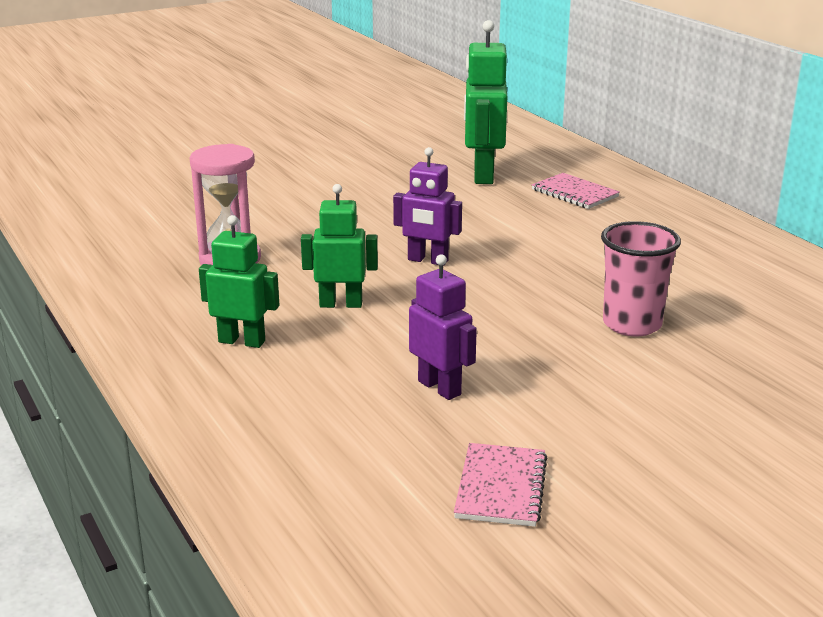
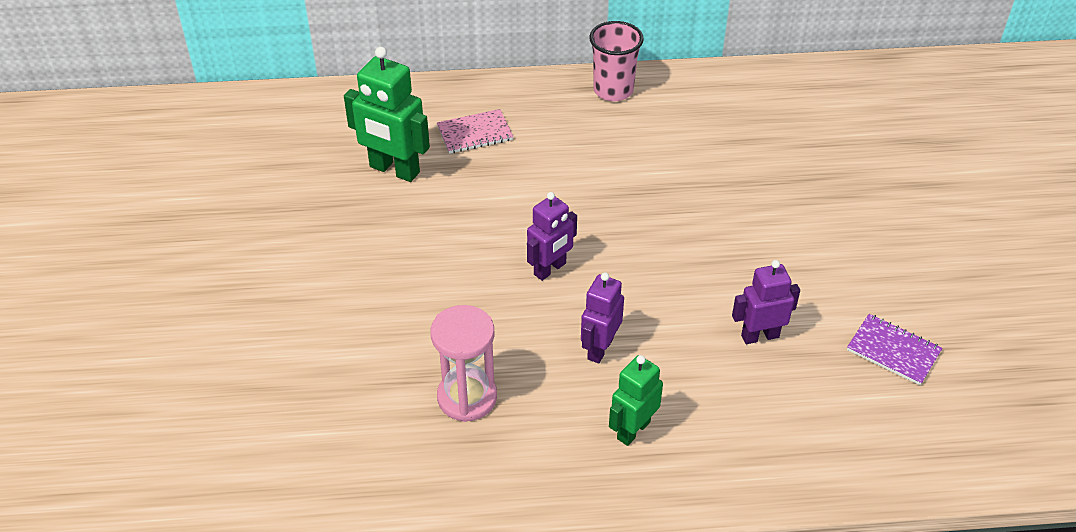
camera: 65 degrees left, 20 degrees up
green robot [301,184,378,308] -> purple robot [581,272,624,363]
pink notebook [454,443,547,527] -> purple notebook [847,314,942,385]
pink cup [601,221,681,336] -> pink cup moved to [589,21,644,101]

